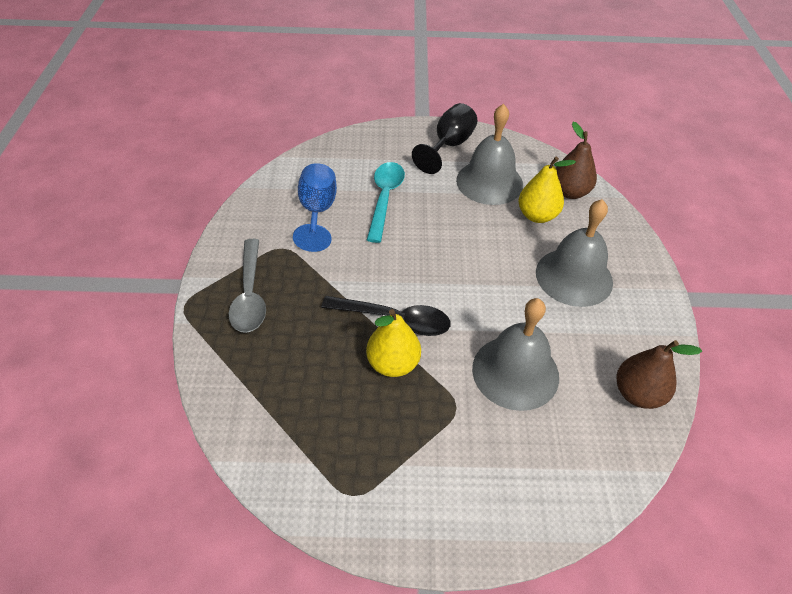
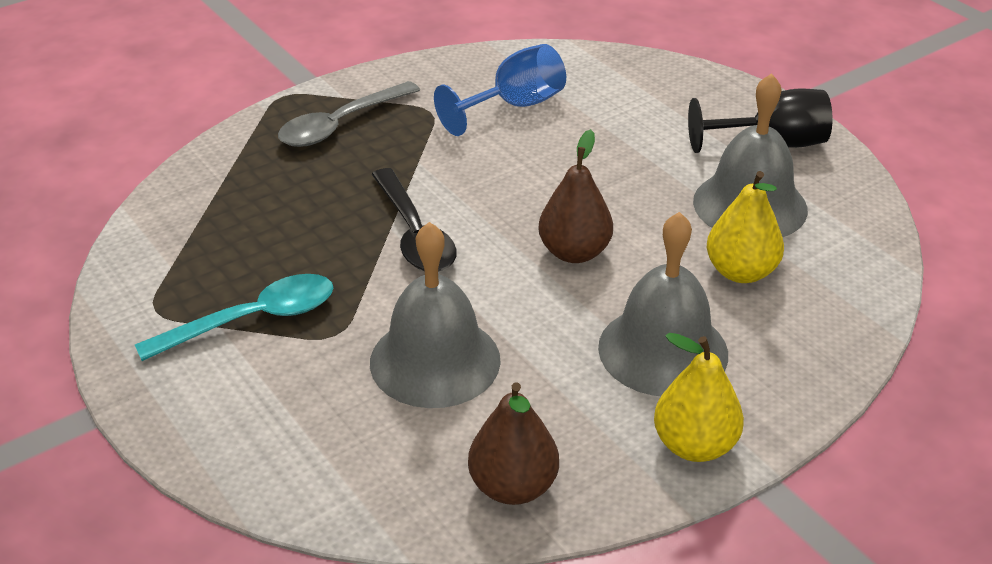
camera: 55 degrees right, 10 degrees down
yellow pear [366,309,421,377] -> yellow pear moved to [654,333,744,462]
turquoise spoon [367,162,405,243] -> turquoise spoon moved to [135,274,333,361]
brown pear [556,122,597,199] -> brown pear moved to [538,129,613,263]

